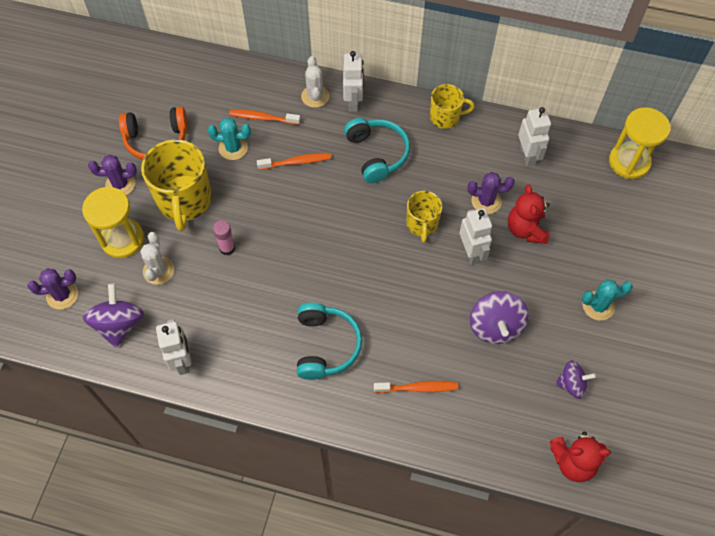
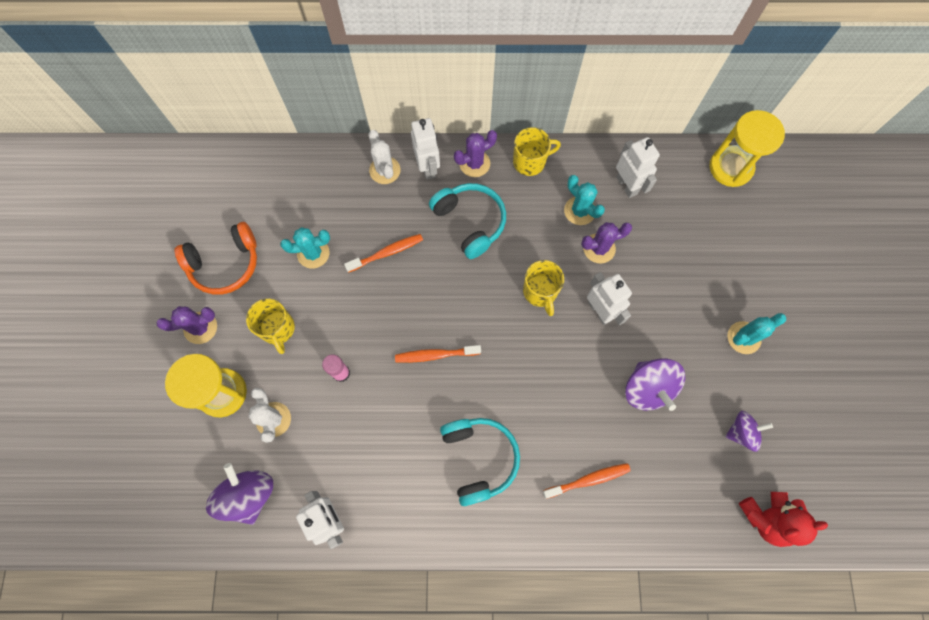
camera: 15 degrees left, 10 degrees up
purple cactus [28,268,78,310] -> purple cactus moved to [454,130,497,177]
yellow mug [141,140,212,231] -> yellow mug [246,299,295,354], size x0.57
orange toothbrush [229,110,301,125] -> orange toothbrush moved to [395,345,481,363]
red teddy bear [508,184,550,244] -> none
none -> turquoise cactus [564,175,605,225]

